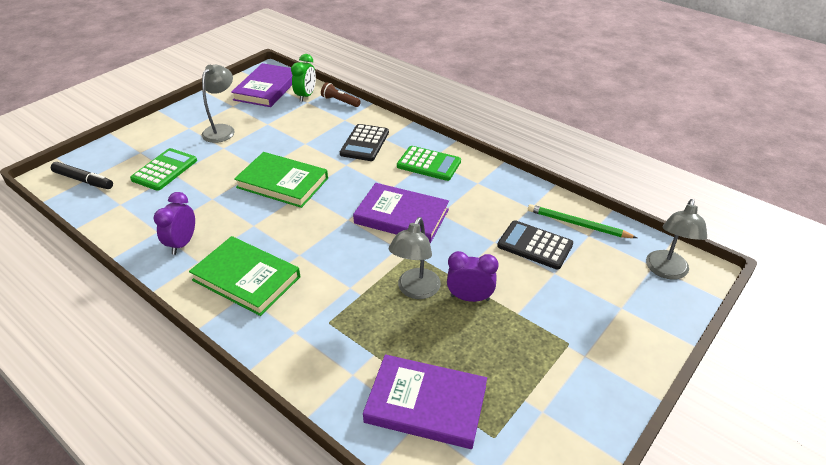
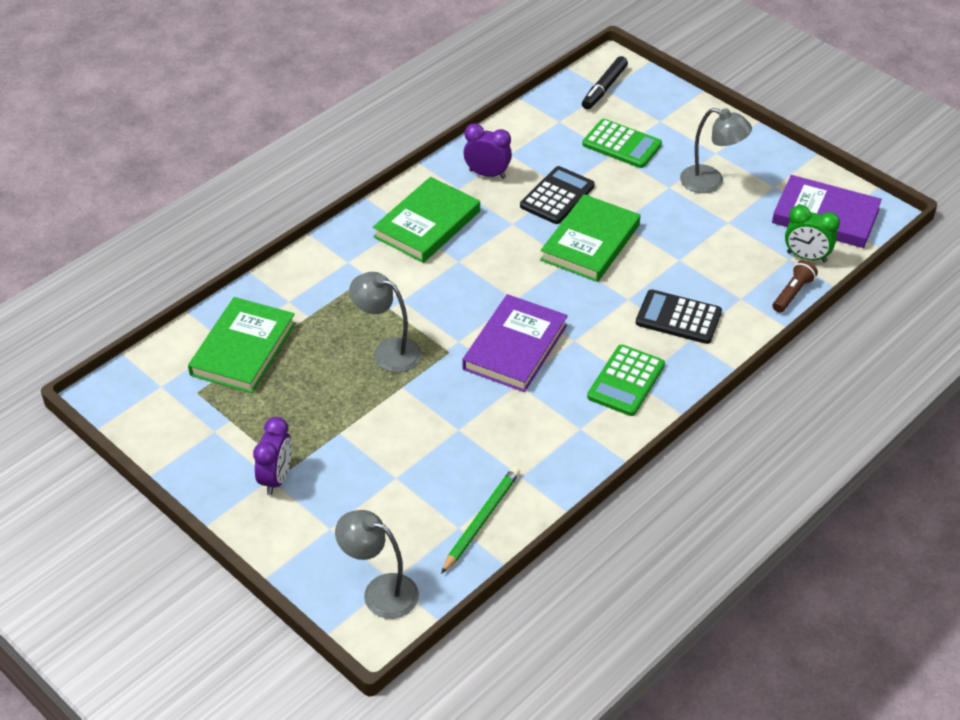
camera: 95 degrees right, 5 degrees up
purple book [363,354,487,449] -> green book [188,297,296,393]
purple clock [447,251,499,302] -> purple clock moved to [253,417,292,495]
black calculator [497,220,573,269] -> black calculator moved to [520,166,595,224]

